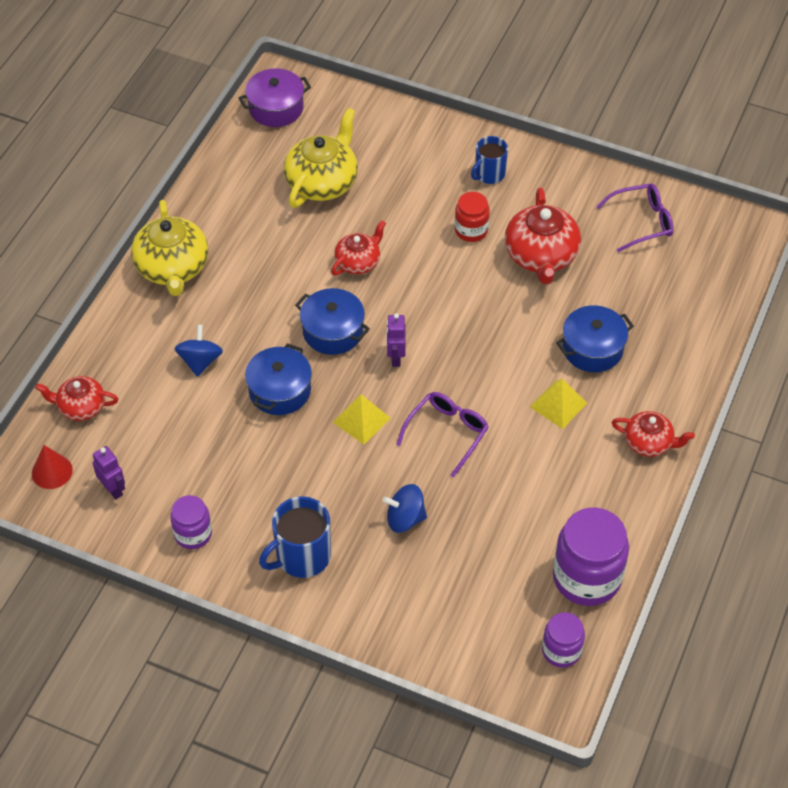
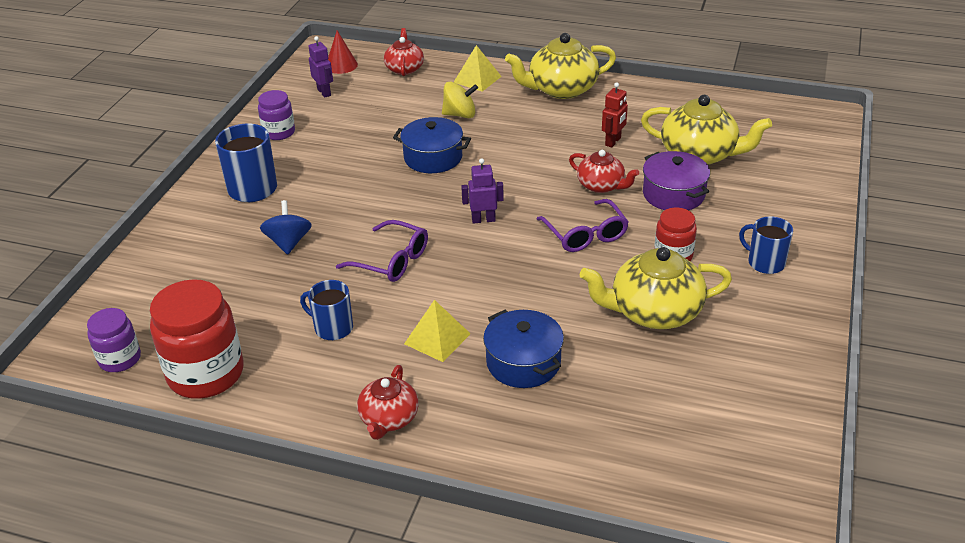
camera: 85 degrees right, 15 degrees down
purple robot [93,446,125,499] -> purple robot turned 75 degrees counterclockwise [308,36,333,97]
blue spinning top [174,325,223,377] -> yellow spinning top [442,81,478,118]
purple pot [239,68,311,127] -> purple pot moved to [643,151,710,210]
blue pot [295,288,370,355] -> none
yellow pyramid [333,394,391,445] -> yellow pyramid moved to [454,45,502,92]
red teapot [505,188,581,284] -> yellow teapot [580,247,732,329]
purple jar [553,508,629,606] -> red jar [150,279,243,399]
purple glasses [596,184,674,252] -> purple glasses moved to [537,199,629,252]
none -> blue mug [300,280,353,340]
none -> red robot [602,82,628,148]

